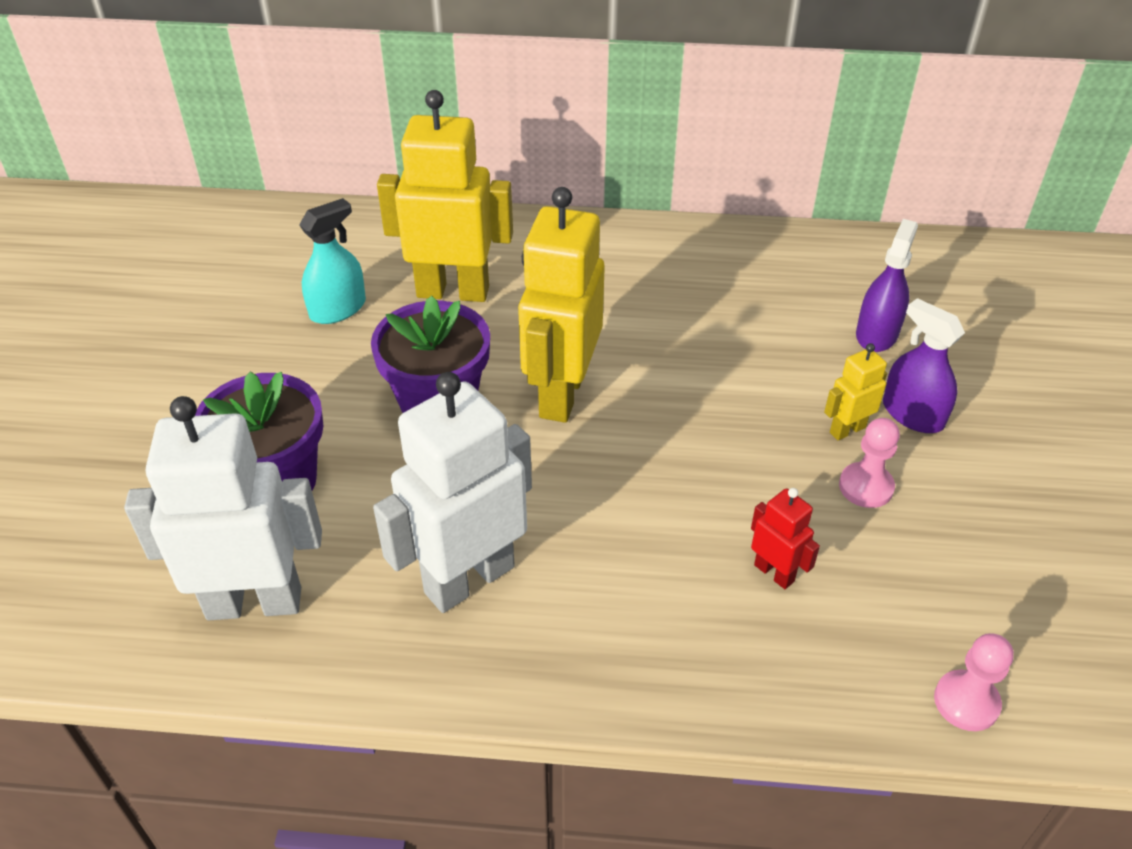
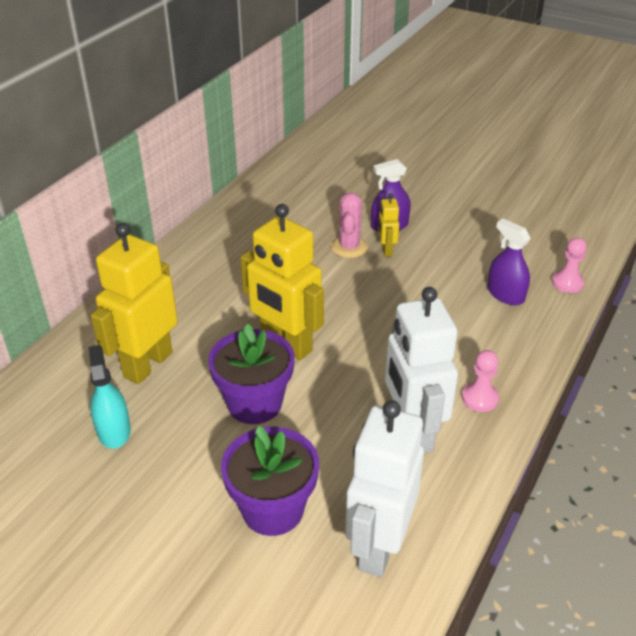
camera: 65 degrees left, 5 degrees down
red robot [751,488,820,589] -> none
pink pawn [839,418,900,508] -> pink pawn moved to [462,350,499,412]
purple spray bottle [856,219,918,352] -> purple spray bottle moved to [487,219,531,305]
none -> pink cactus [331,192,368,258]

